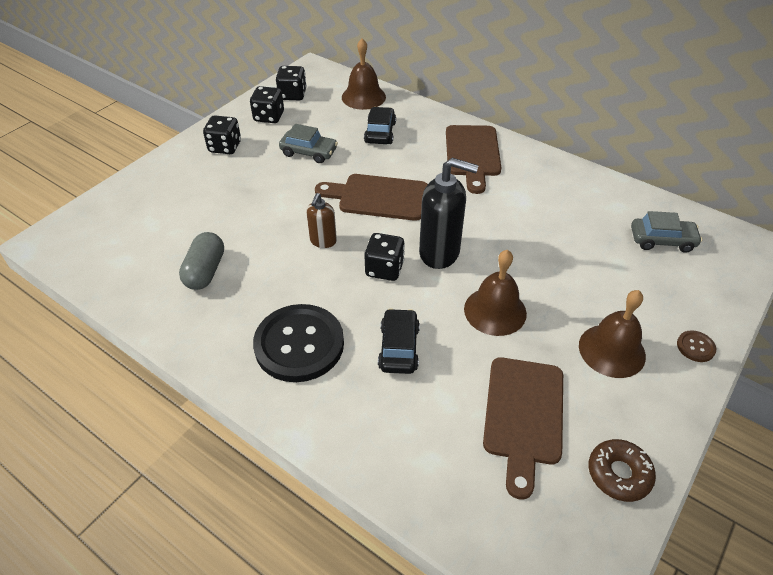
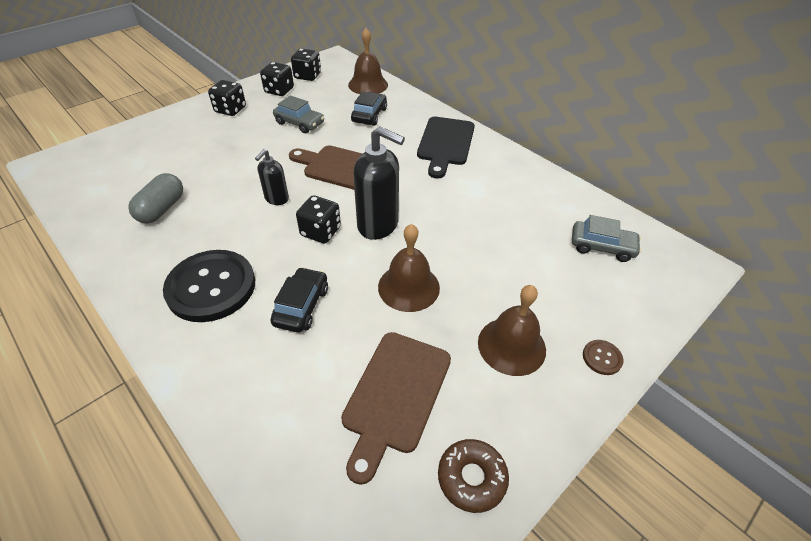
camera: 10 degrees right, 0 degrees up
brown soap dispenser [306,193,337,248] -> black soap dispenser [255,149,289,205]
brown cutting board [446,125,501,194] -> black cutting board [417,117,475,178]

